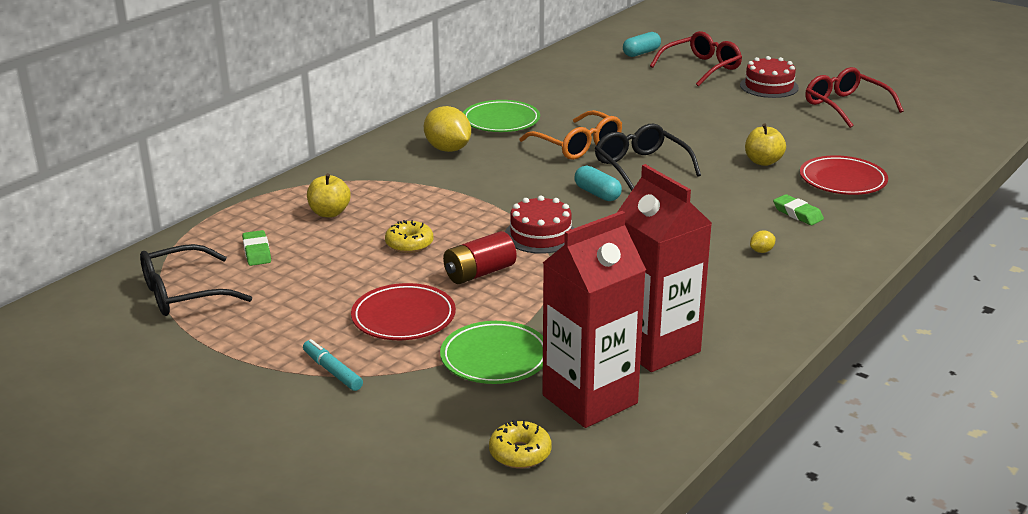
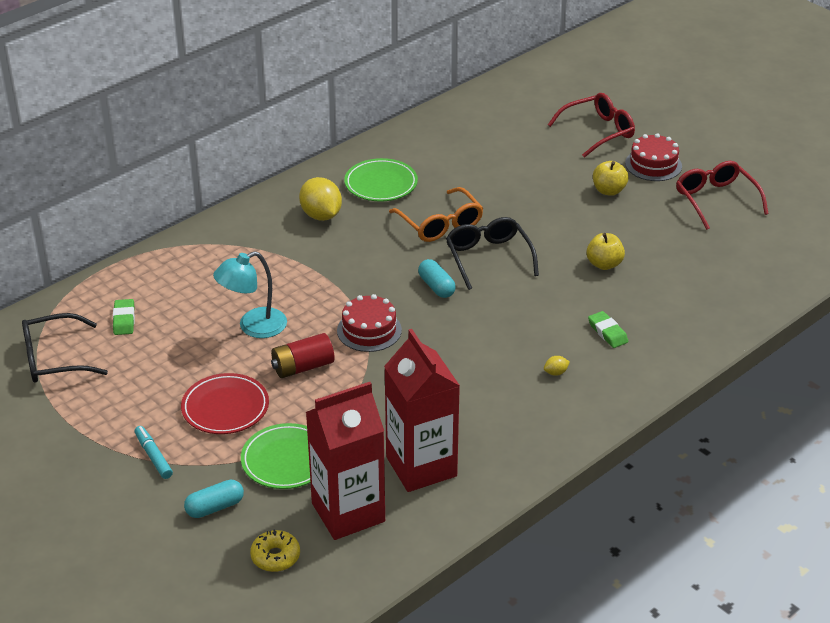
camera: 10 degrees right, 10 degrees up
yellow apple [307,173,351,217] -> yellow apple moved to [593,161,628,196]
yellow donut [385,220,433,253] -> turquoise lamp [213,251,287,338]
turquoise capsule [623,32,661,57] -> turquoise capsule moved to [184,480,244,518]
red plate [800,155,888,195] -> none

